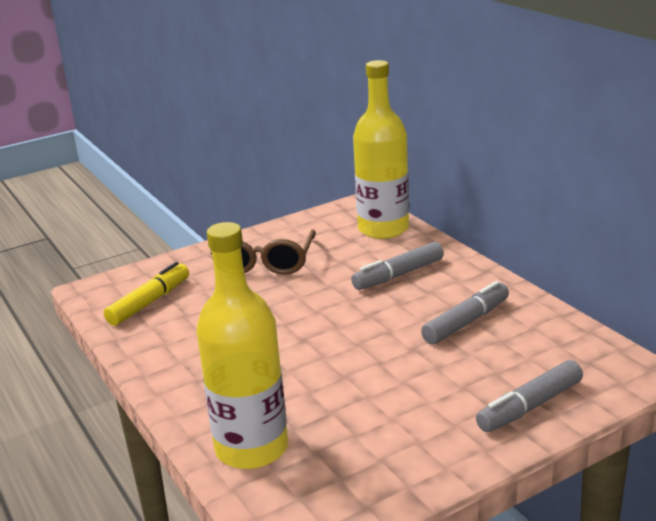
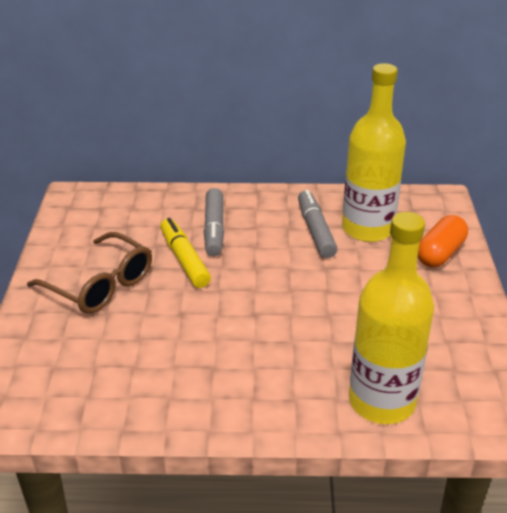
camera: 60 degrees left, 10 degrees up
yellow marker [104,262,189,326] -> yellow marker moved to [160,218,211,288]
yellow bottle [353,60,409,239] -> yellow bottle moved to [342,63,406,242]
grey marker [476,360,583,432] -> orange capsule [418,215,468,267]

